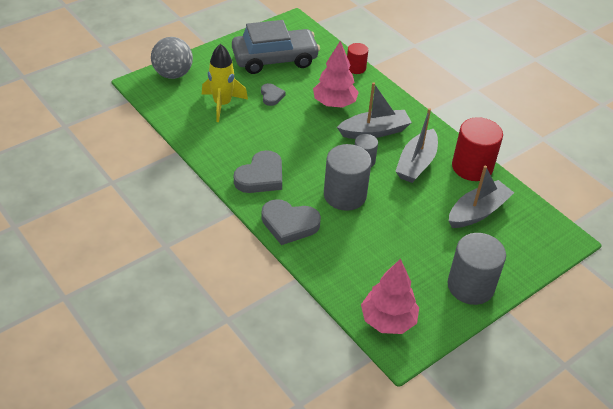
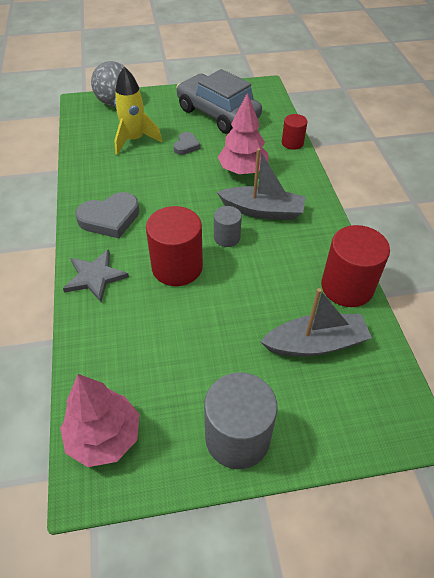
camera: 30 degrees right, 5 degrees up
grey car [232,20,320,74] -> grey car turned 150 degrees counterclockwise [176,69,262,134]
grey heart [262,199,321,245] -> grey star [63,250,129,302]
grey cylinder [324,144,372,211] -> red cylinder [146,206,203,286]
grey boat [395,108,438,183] -> none

